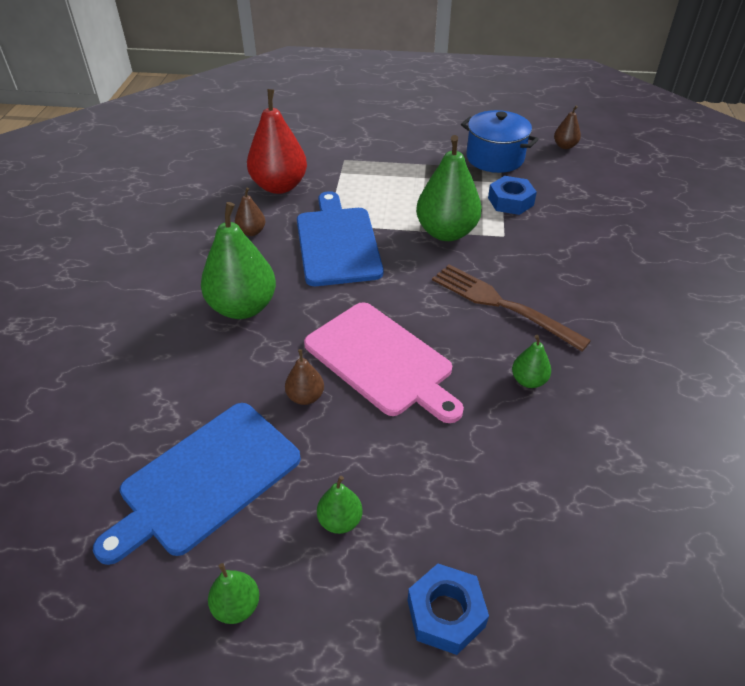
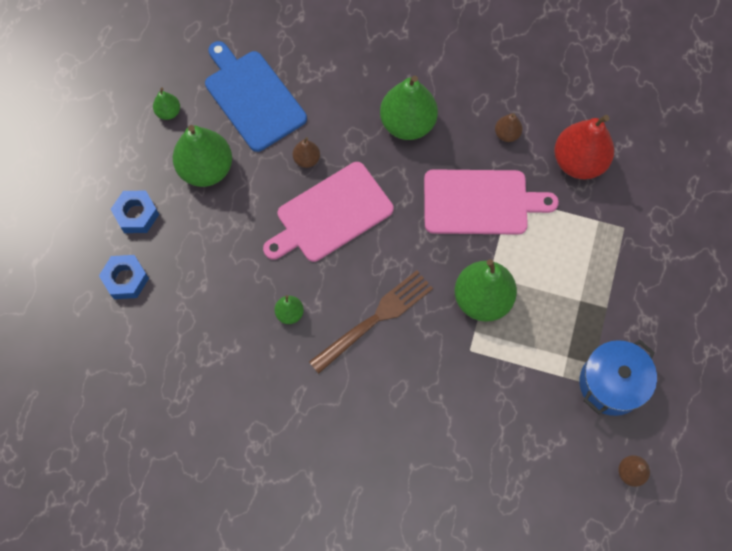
camera: 100 degrees right, 25 degrees up
blue cutting board [297,191,383,286] -> pink cutting board [424,169,559,235]
green pear [317,476,363,534] -> green pear [173,125,232,187], size x2.10
blue nut [488,176,537,215] -> blue nut moved to [99,255,149,299]

